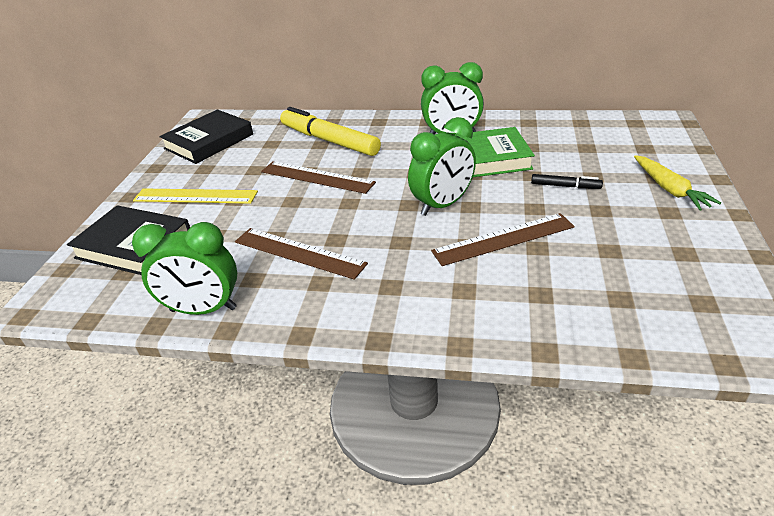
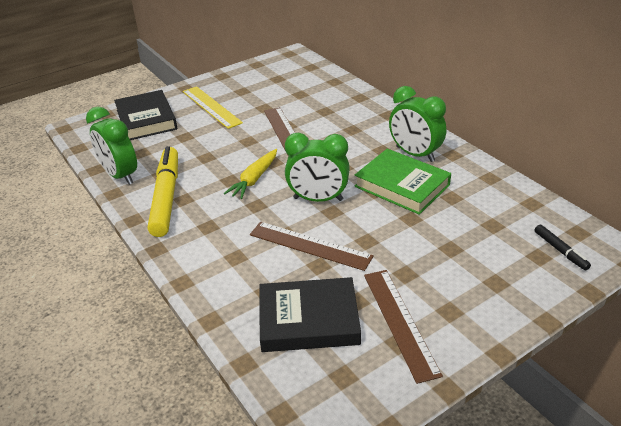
camera: 45 degrees right, 0 degrees up
black book [159,109,253,164] -> black book moved to [260,277,361,352]
brown ruler [235,228,368,280] -> brown ruler moved to [364,270,443,384]
yellow marker [280,107,381,156] -> yellow marker moved to [148,146,178,237]
black marker [531,174,603,189] -> black marker moved to [535,225,591,270]
yellow carrot [634,155,721,211] -> yellow carrot moved to [224,149,277,199]

